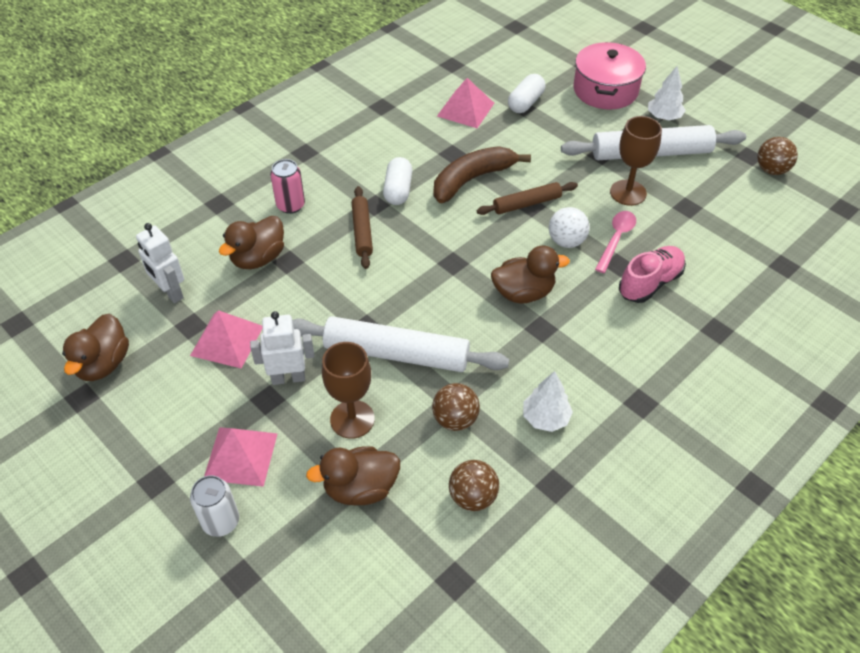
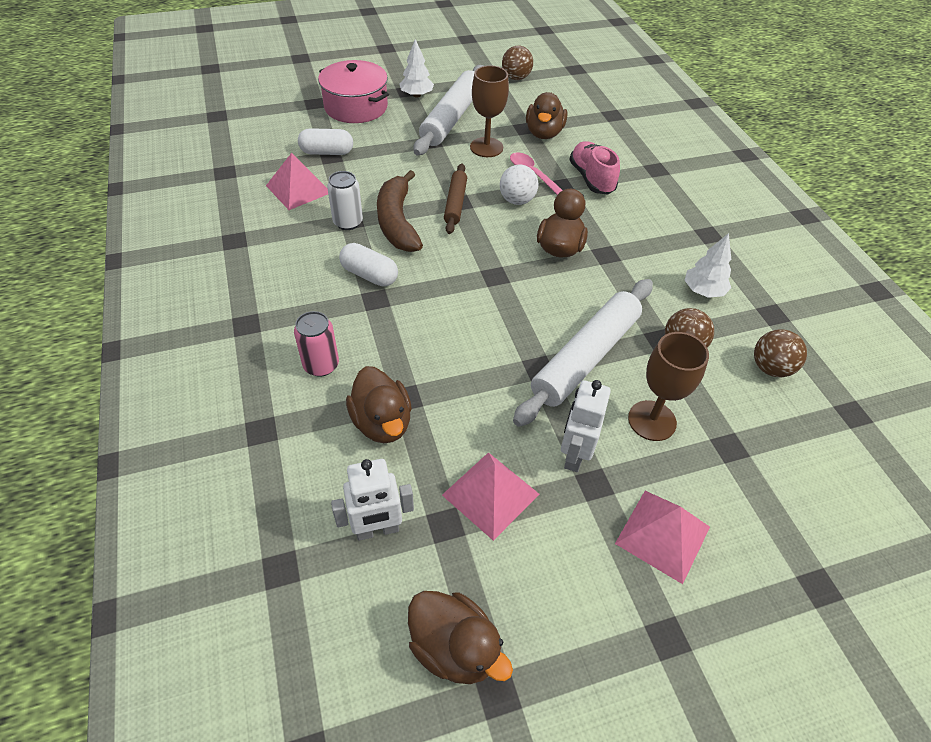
camera: 65 degrees left, 0 degrees up
white can [190,475,239,537] -> white can moved to [327,171,363,230]
brown duck [306,447,400,505] -> brown duck moved to [526,92,567,139]
brown rolling pin [352,186,373,269] -> none
white capsule [508,74,545,113] -> white capsule turned 60 degrees counterclockwise [298,128,353,155]

